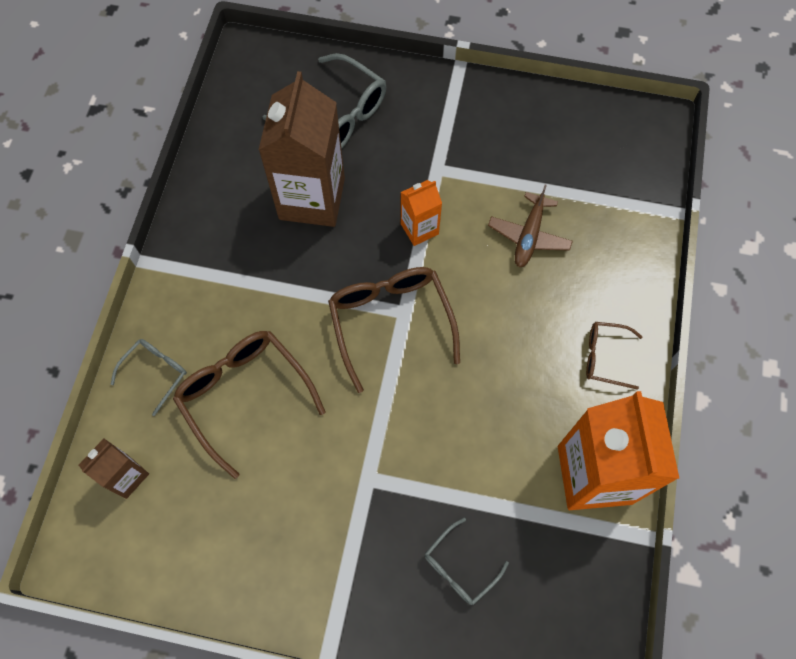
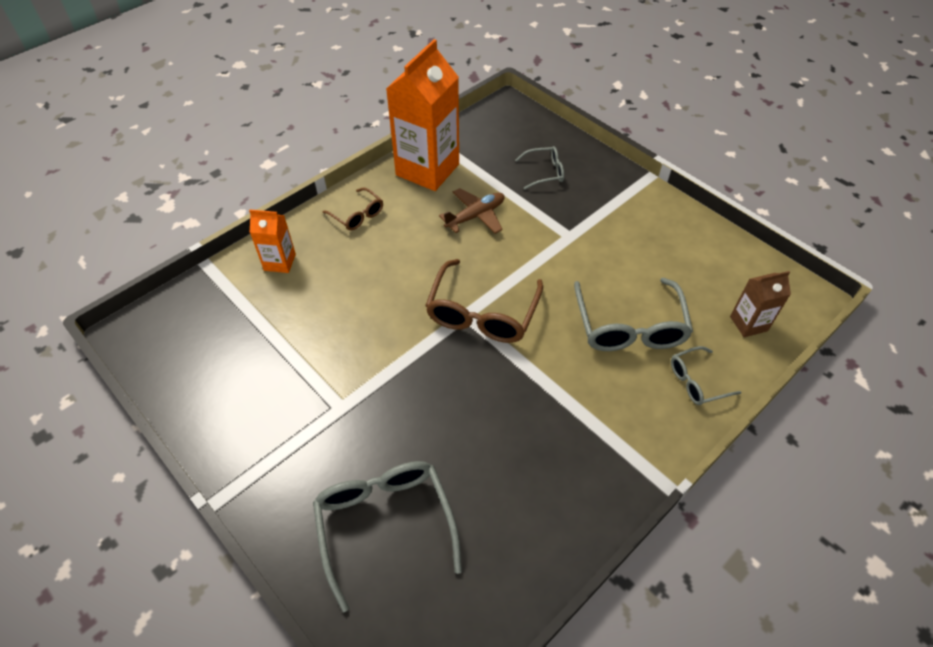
camera: 145 degrees left, 15 degrees down
brown glasses [173,331,325,479] -> grey glasses [574,278,693,351]
brown carton [259,71,345,227] -> none
orange carton [401,180,442,246] -> orange carton moved to [249,209,296,273]
brown plane [488,184,573,267] -> brown plane moved to [439,188,504,234]

